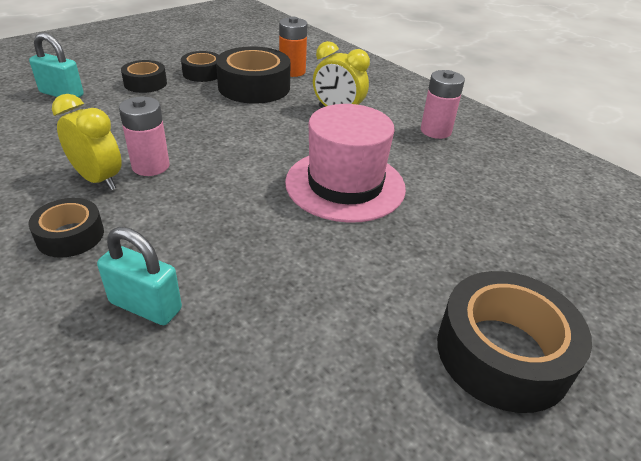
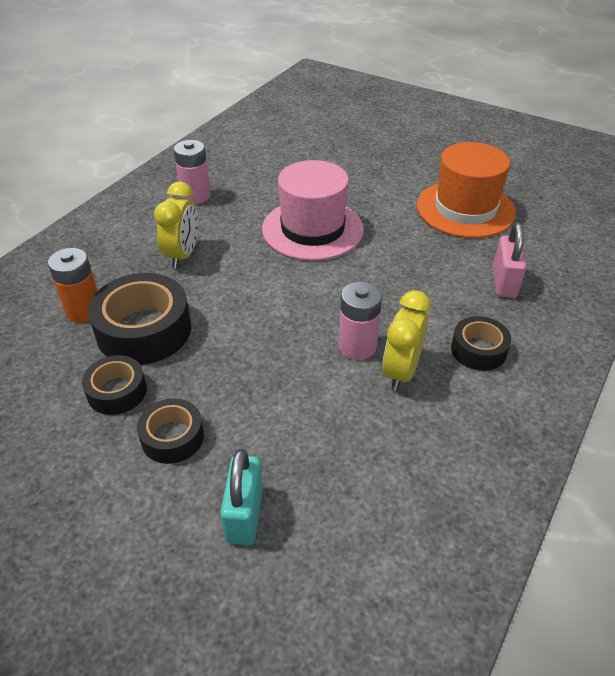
camera: 105 degrees left, 5 degrees up
turquoise padlock [97,227,182,325] -> pink padlock [493,222,526,298]
black tape [437,271,592,413] -> none
none -> orange hat [417,142,516,238]

